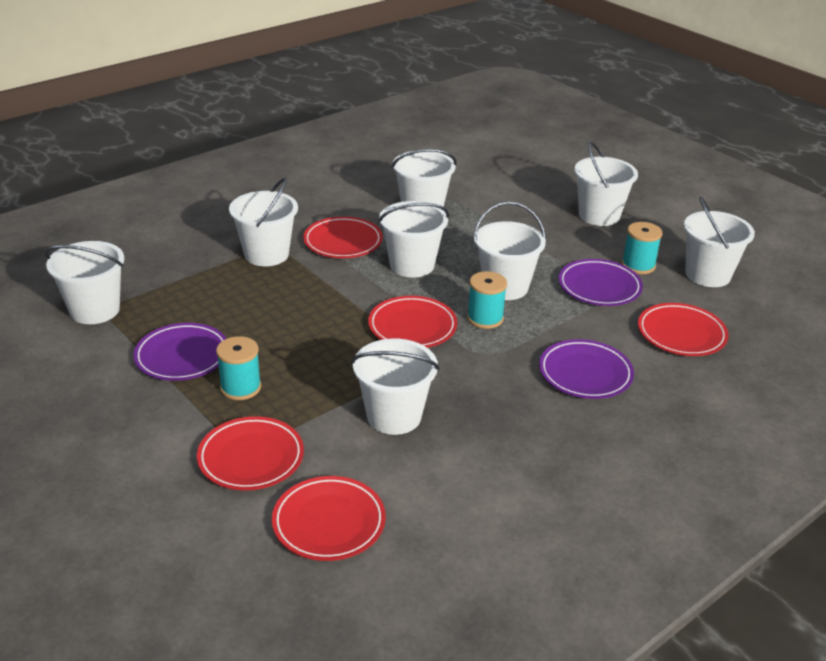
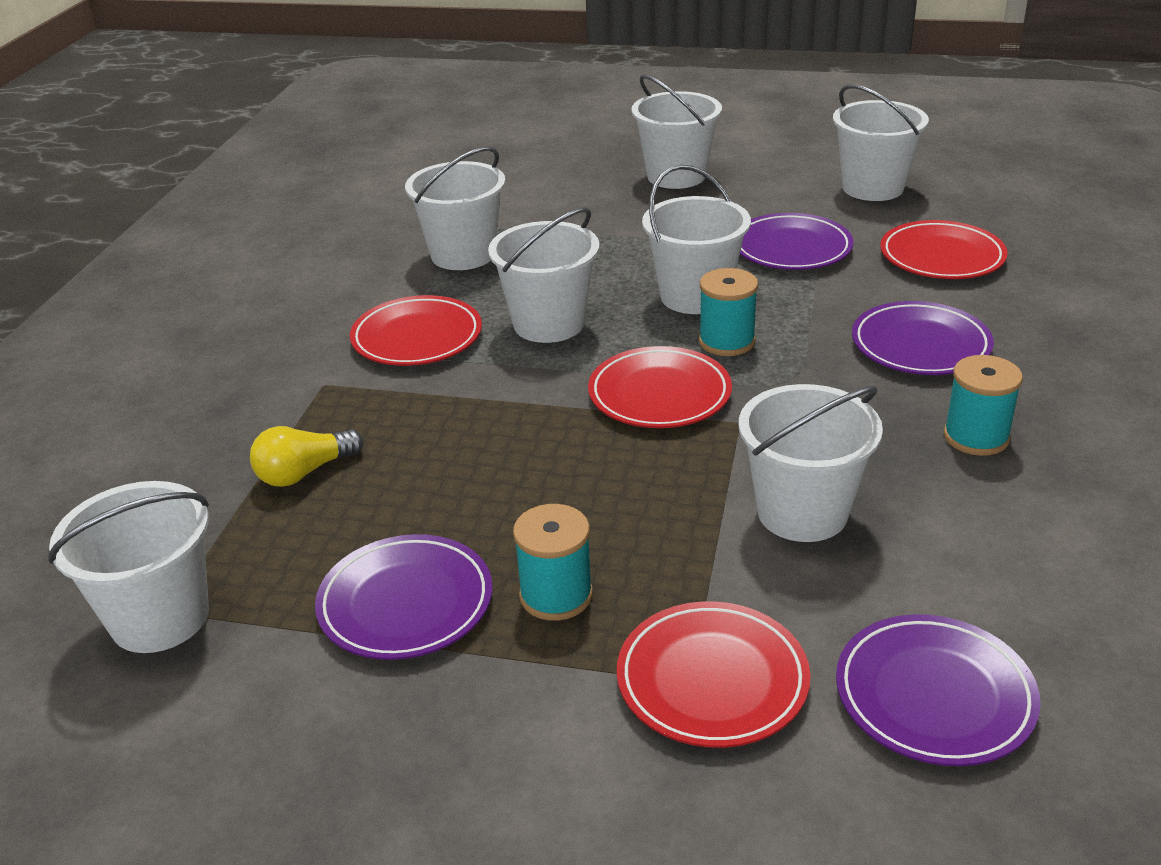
camera: 35 degrees left, 0 degrees up
white bucket [229,178,298,266] -> none
red plate [272,476,386,561] -> purple plate [836,614,1041,766]
turquoise spool [622,222,663,274] -> turquoise spool moved to [944,355,1023,456]
none -> yellow light bulb [250,426,363,487]

